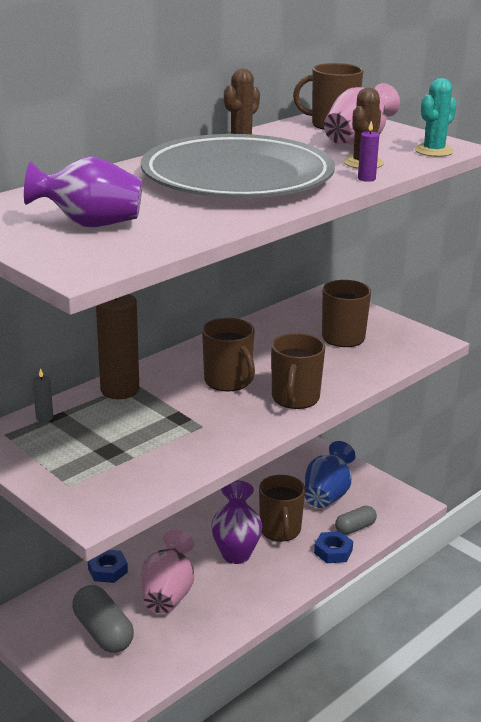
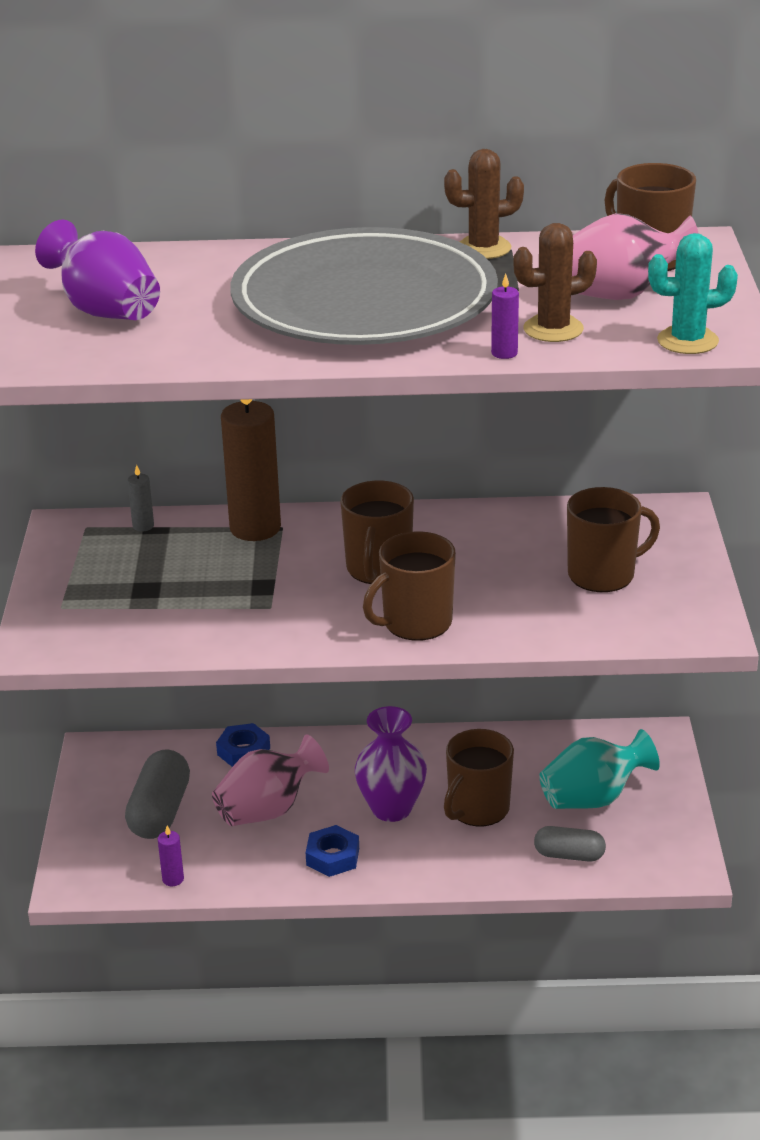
camera: 45 degrees right, 5 degrees up
blue vase [305,441,356,508] -> turquoise vase [539,729,660,809]
blue nut [314,531,353,563] -> blue nut moved to [306,825,359,877]
none -> purple candle [158,826,184,886]

